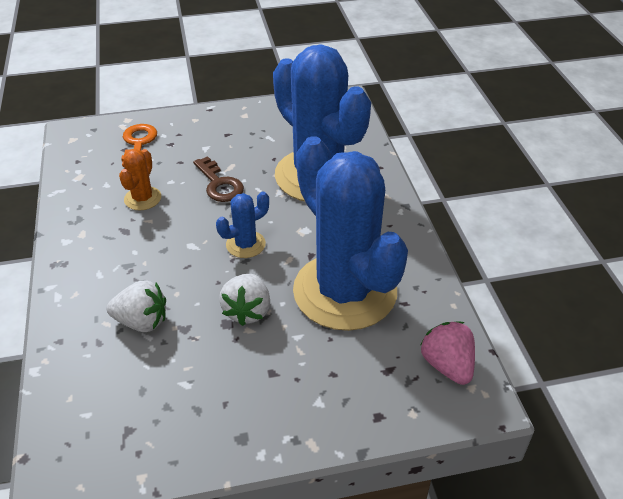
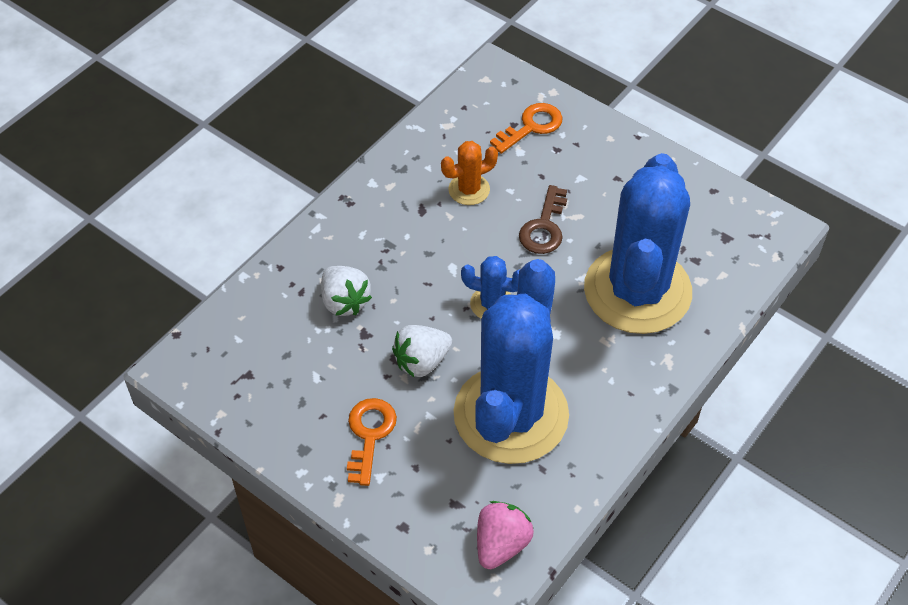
camera: 50 degrees right, 10 degrees up
none -> orange key [347,398,397,486]

